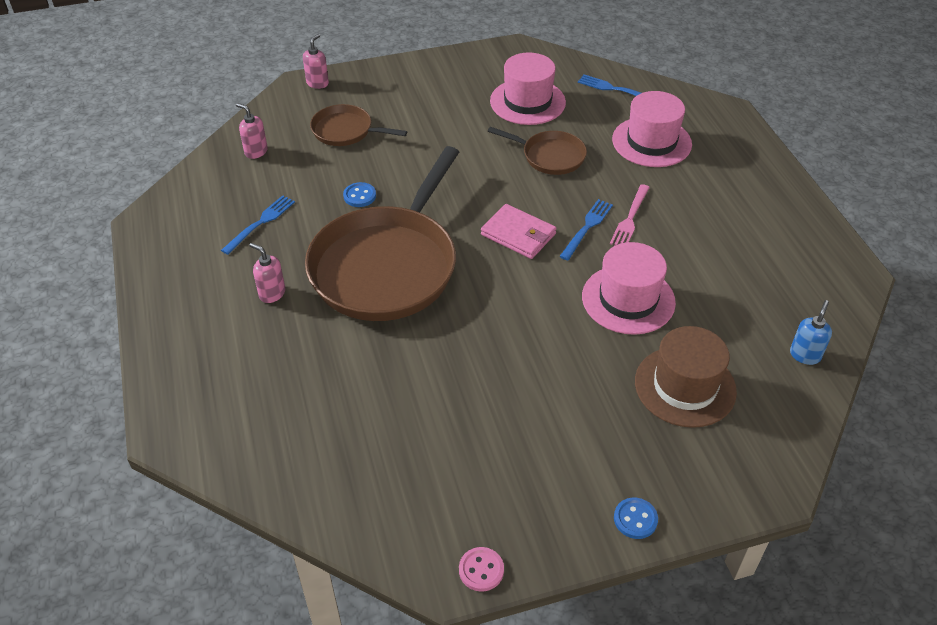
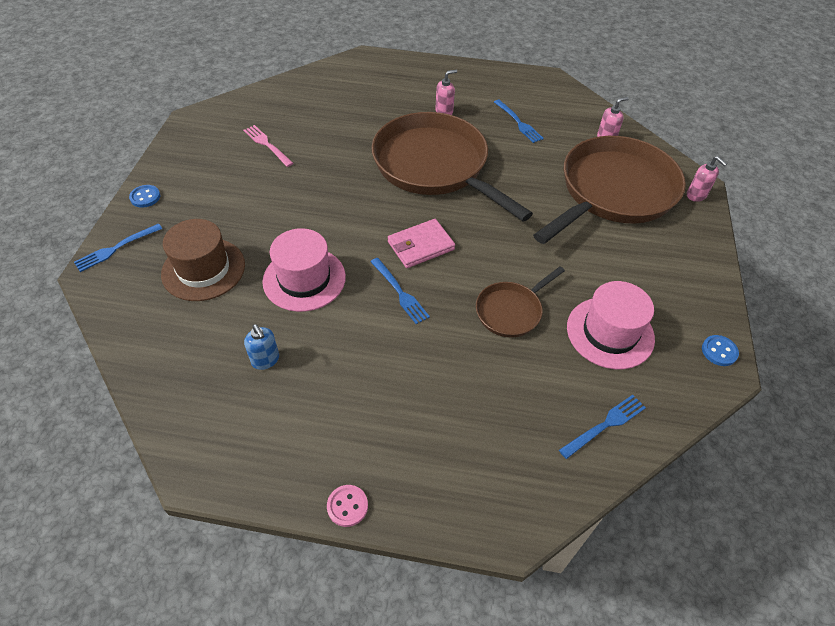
camera: 115 degrees right, 5 degrees up
brown pan [310,104,407,146] -> brown pan [533,136,686,244], size x2.11
blue button [343,182,376,207] -> blue button moved to [702,335,739,366]
pink button [459,547,504,592] -> pink button moved to [327,485,368,527]
pink fork [610,184,650,246] -> pink fork moved to [243,125,293,167]
pink hat [612,91,692,167] -> none
blue soap dispenser [790,300,832,365] -> blue soap dispenser moved to [244,324,279,370]
none -> blue fork [74,223,162,272]

